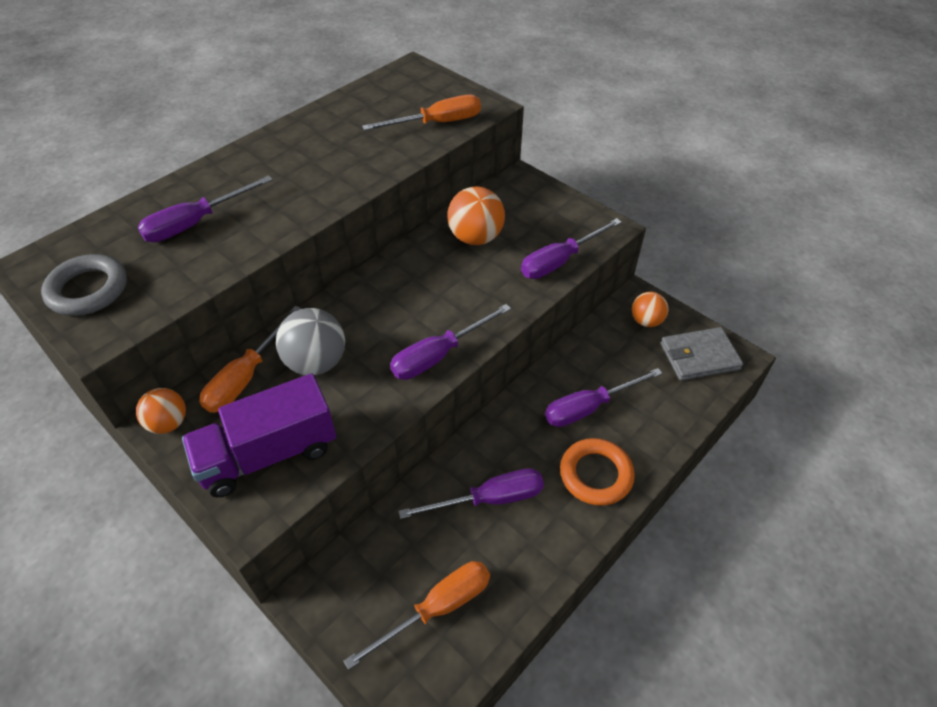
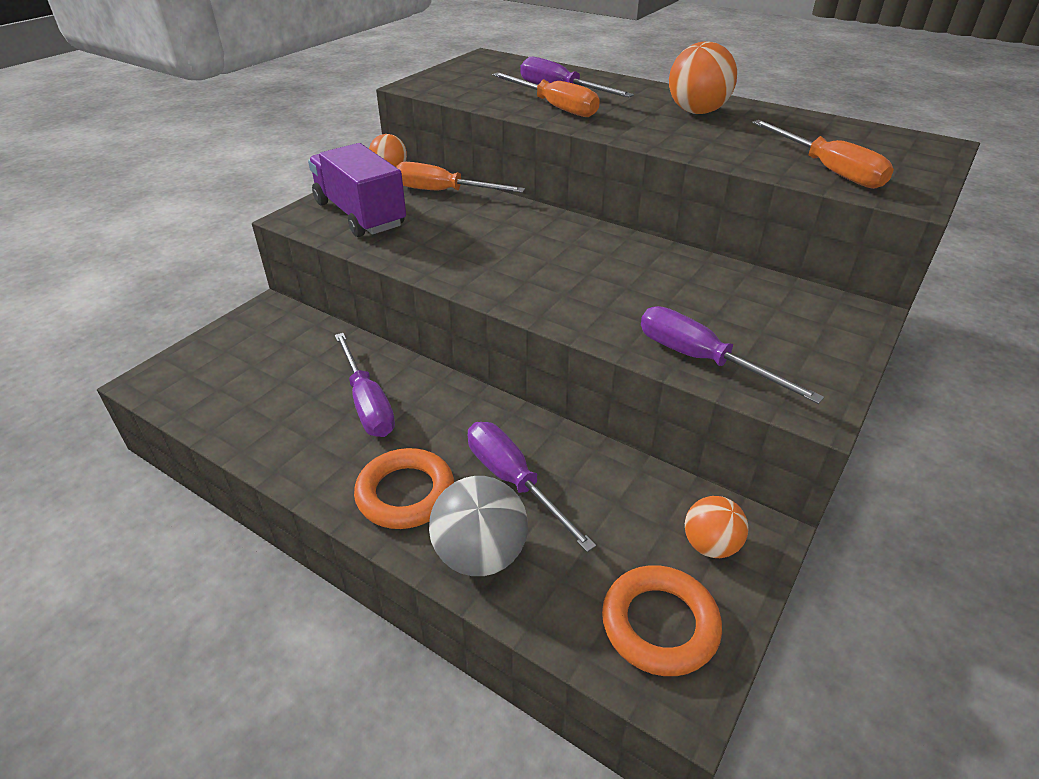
camera: 80 degrees right, 10 degrees down
grey ring [41,254,127,316] -> none
grey ball [276,308,345,375] -> grey ball moved to [429,476,528,576]
orange screwdriver [344,561,490,670] -> orange screwdriver moved to [492,72,600,117]
purple screwdriver [390,304,511,380] -> none
orange ball [448,186,505,245] -> orange ball moved to [669,41,737,114]
grey wallet [661,327,744,381] -> orange ring [602,565,722,676]

